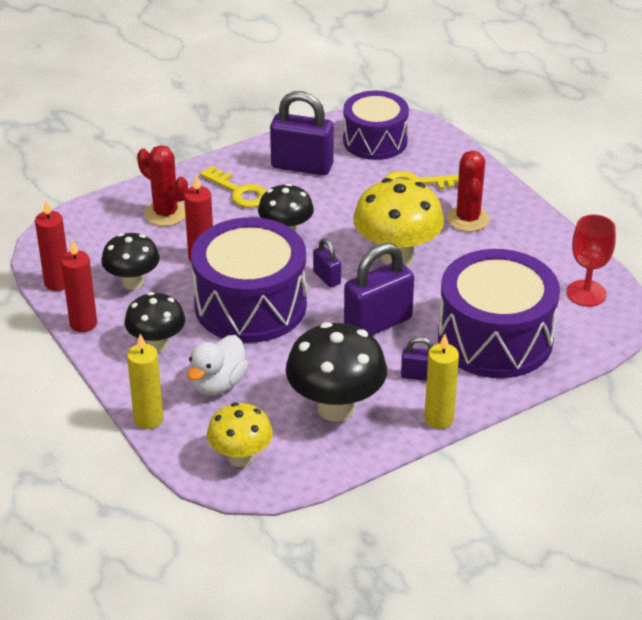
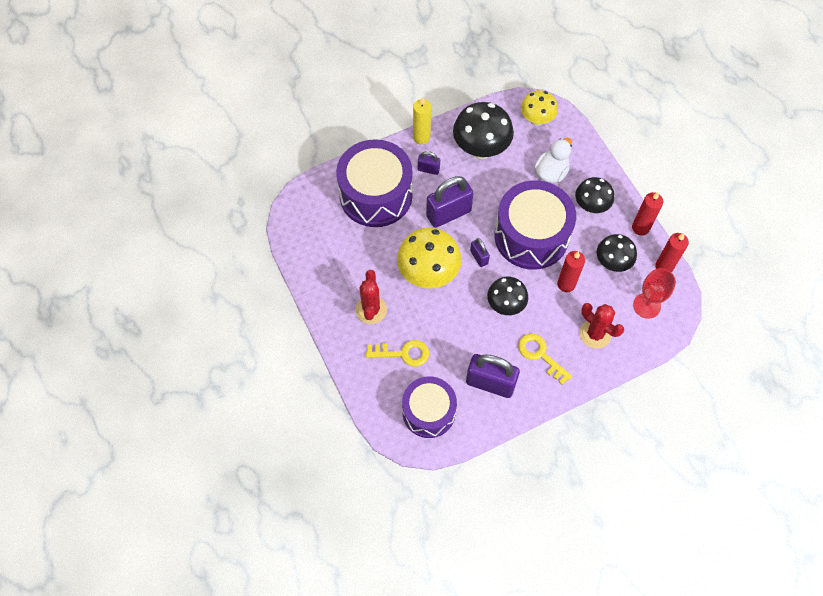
camera: 175 degrees left, 25 degrees up
yellow candle [127,334,163,429] -> none
red goblet [567,215,616,307] -> red goblet moved to [633,268,676,319]

